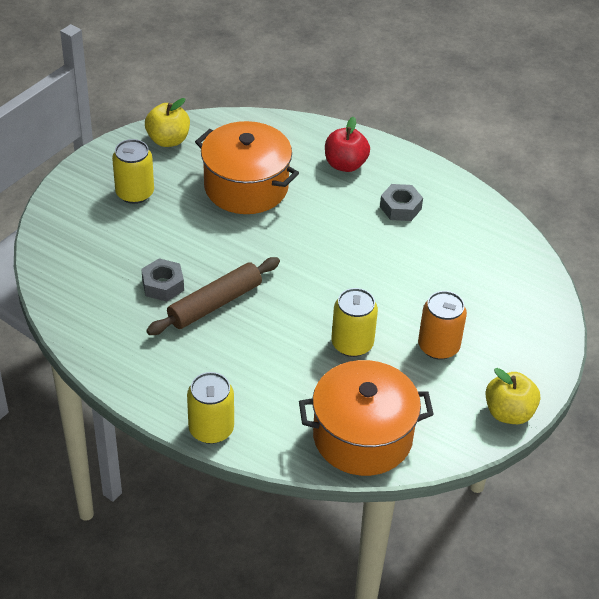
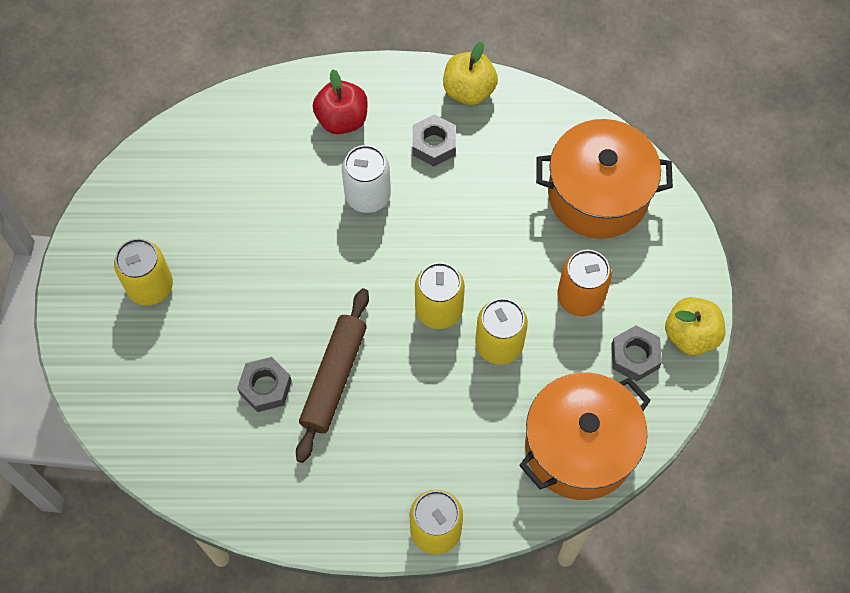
camera: 30 degrees left, 20 degrees up
yellow apple [145,98,190,147] -> yellow apple moved to [443,42,498,105]
orange pot [195,121,299,214] -> orange pot moved to [536,119,673,239]
none -> white can [342,145,391,213]
none -> yellow can [415,262,465,329]
none -> grey nut [611,325,662,382]

